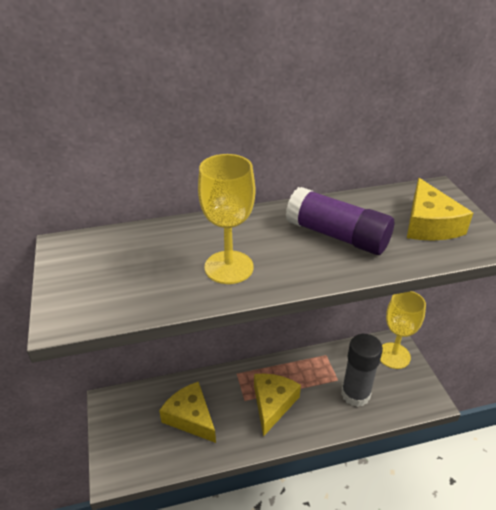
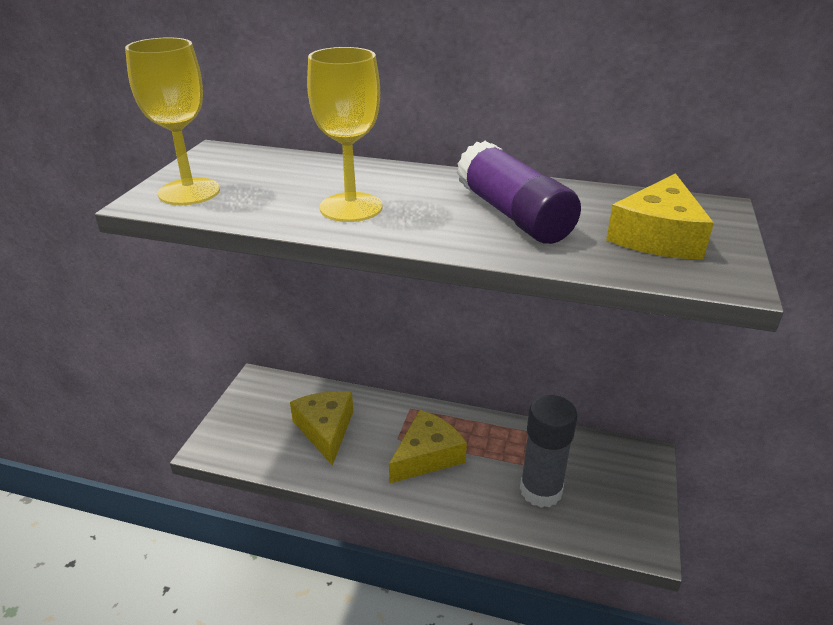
camera: 30 degrees right, 5 degrees down
yellow goblet [380,291,426,369] -> yellow goblet moved to [125,37,220,205]

